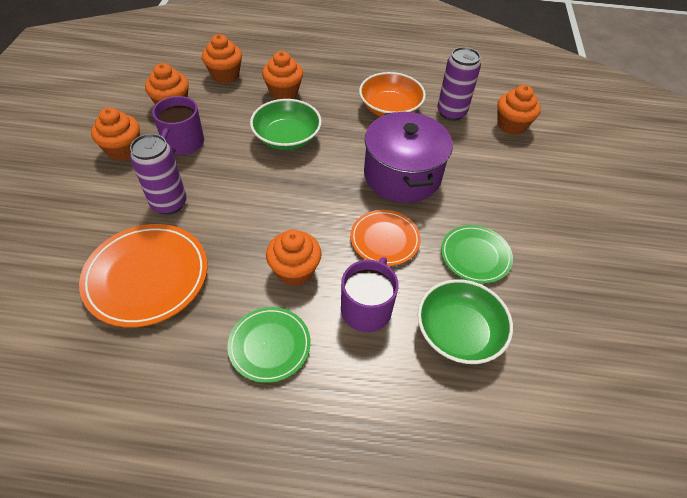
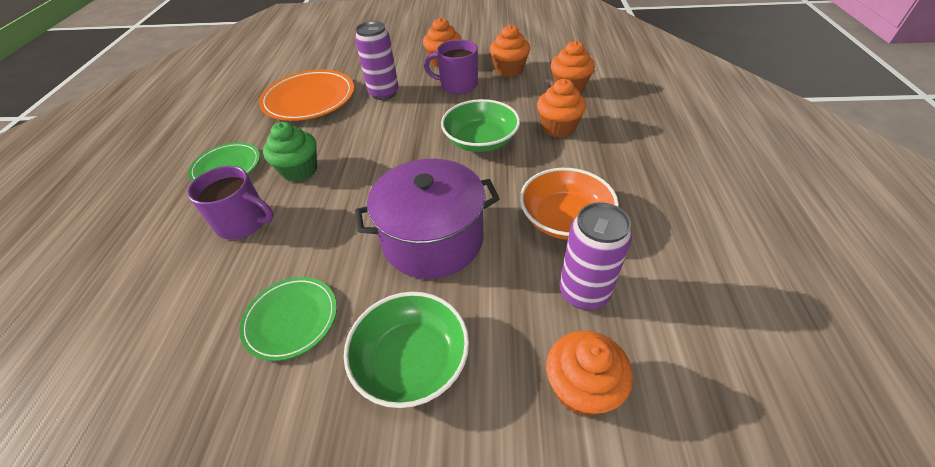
camera: 90 degrees right, 5 degrees down
orange cupcake [266,230,322,286] -> green cupcake [263,122,317,182]
orange plate [350,210,421,266] -> none
green bowl [418,279,513,364] -> green bowl moved to [344,292,469,408]

